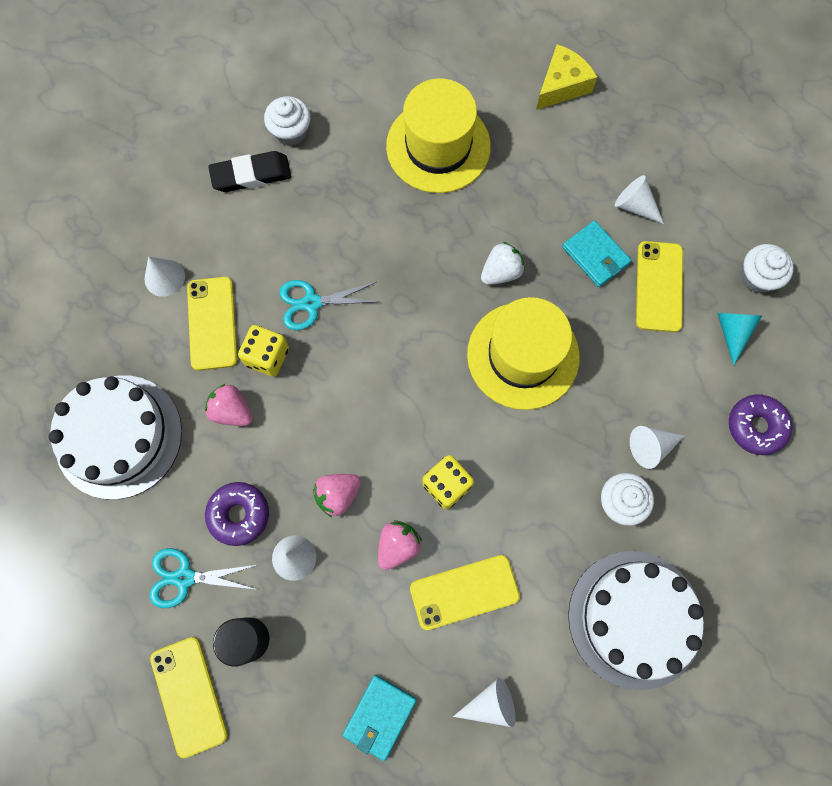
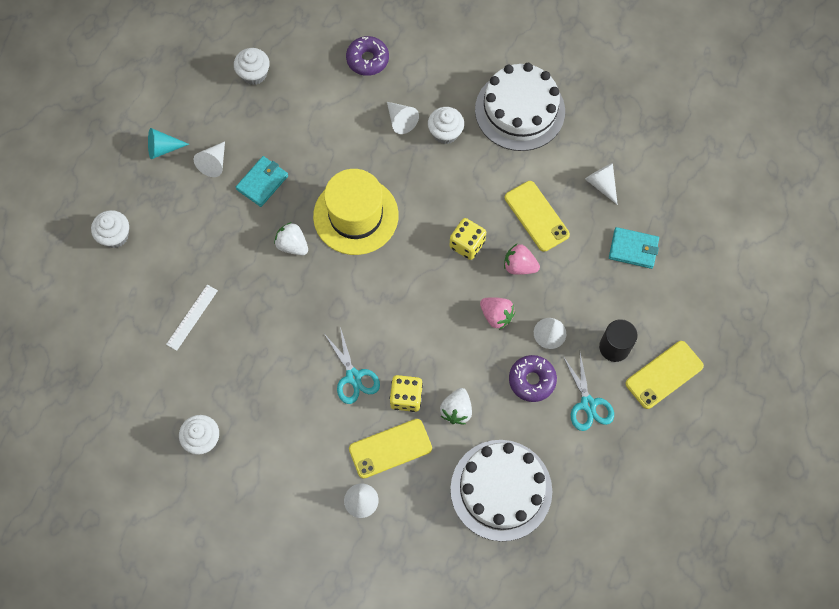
camera: 105 degrees left, 5 degrees down
pink strawberry [205,384,253,426] -> white strawberry [440,388,472,424]
black eraser [208,151,291,192] -> none
yellow hat [386,79,491,193] -> white ruler [166,285,218,351]
yellow cheese [536,44,597,110] -> white cupcake [91,210,129,248]
yellow phone [636,241,683,332] -> none
turquoise cone [717,313,762,366] -> turquoise cone moved to [148,128,189,159]

